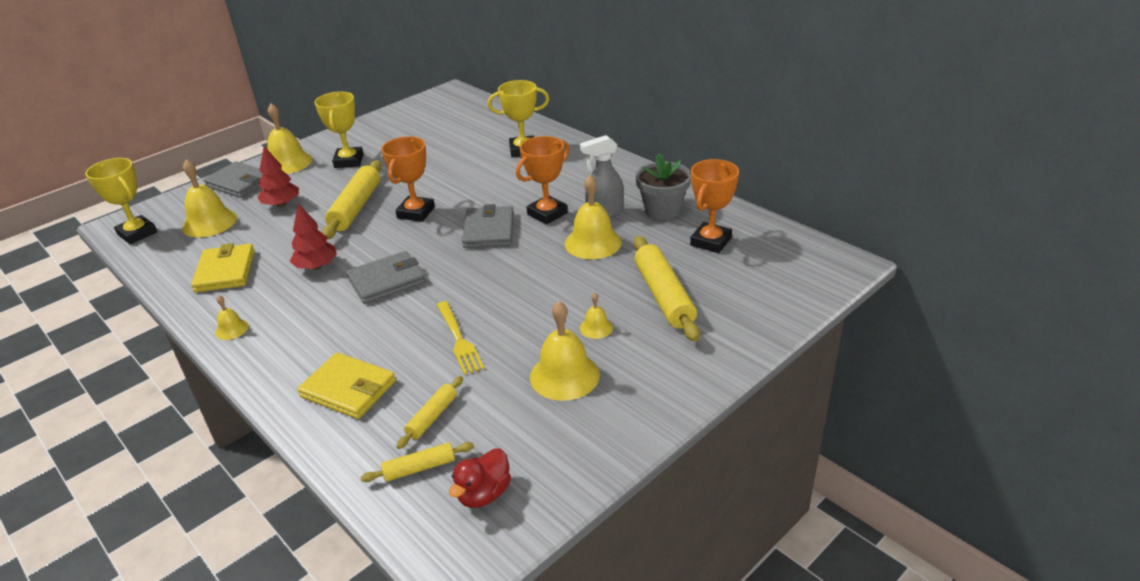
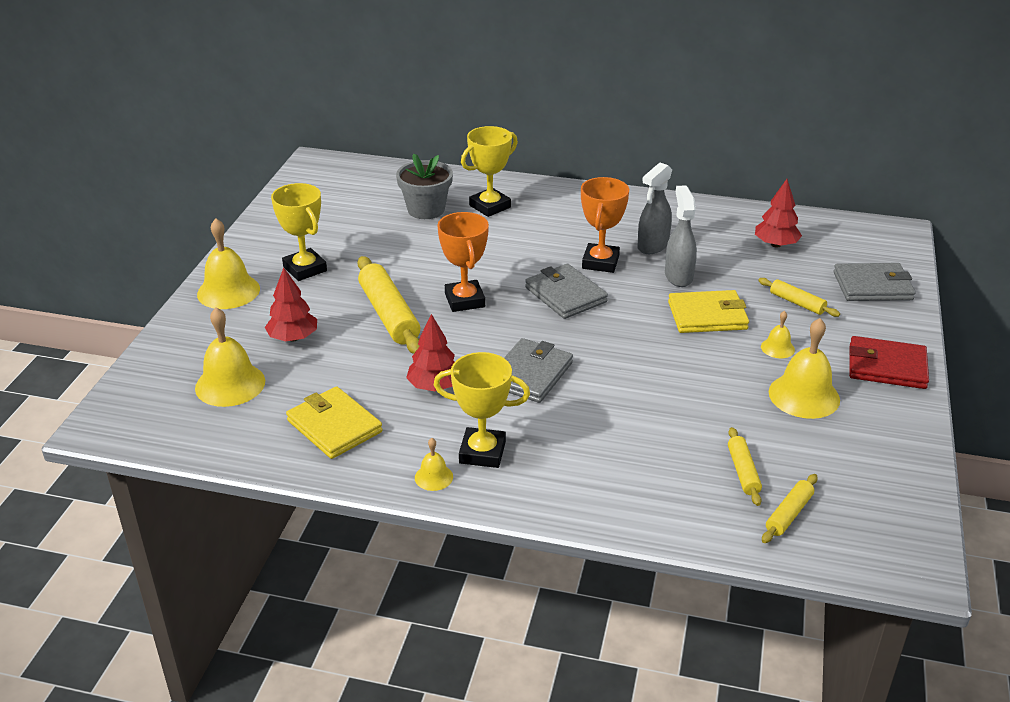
camera: 35 degrees left, 0 degrees up
yellow trophy [85,158,157,244] -> yellow trophy moved to [434,352,530,468]
grey wallet [203,161,263,198] -> grey wallet moved to [833,263,916,301]
yellow wallet [297,352,396,419] -> yellow wallet moved to [668,290,749,333]
yellow fork [437,301,485,375] -> none
red duck [449,448,511,508] -> none
yellow bell [565,175,622,259] -> grey spray bottle [665,185,697,287]
yellow rolling pin [634,236,700,342] -> yellow rolling pin [758,278,840,317], size x0.53
grey flower pot [636,154,691,220] -> grey flower pot moved to [396,153,453,219]
orange trophy [690,159,739,253] -> red tree [755,179,802,248]
none -> red wallet [849,336,929,389]

